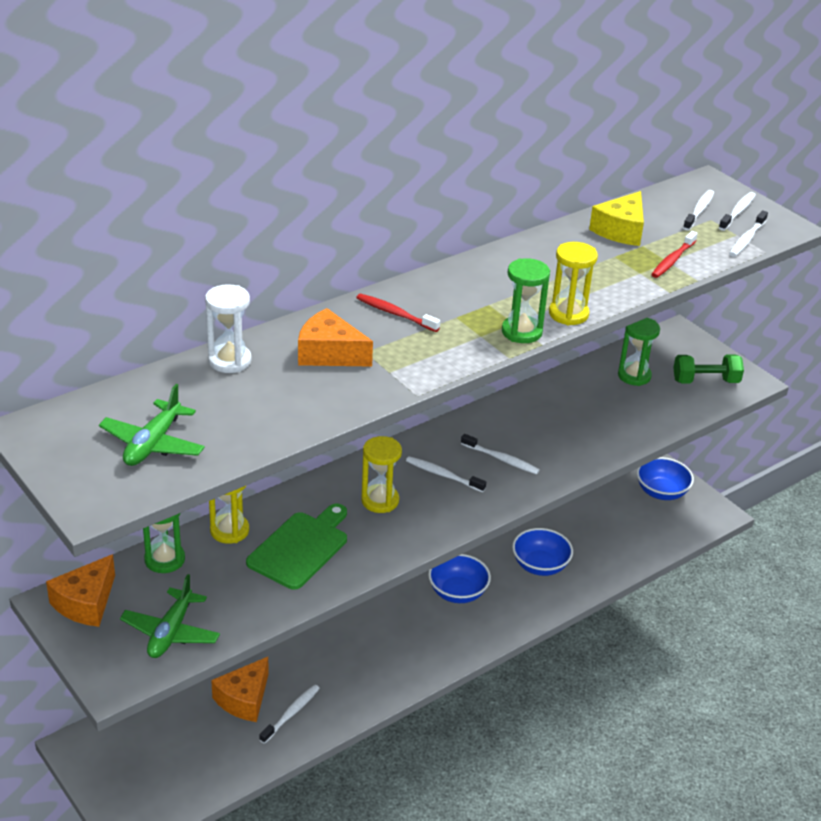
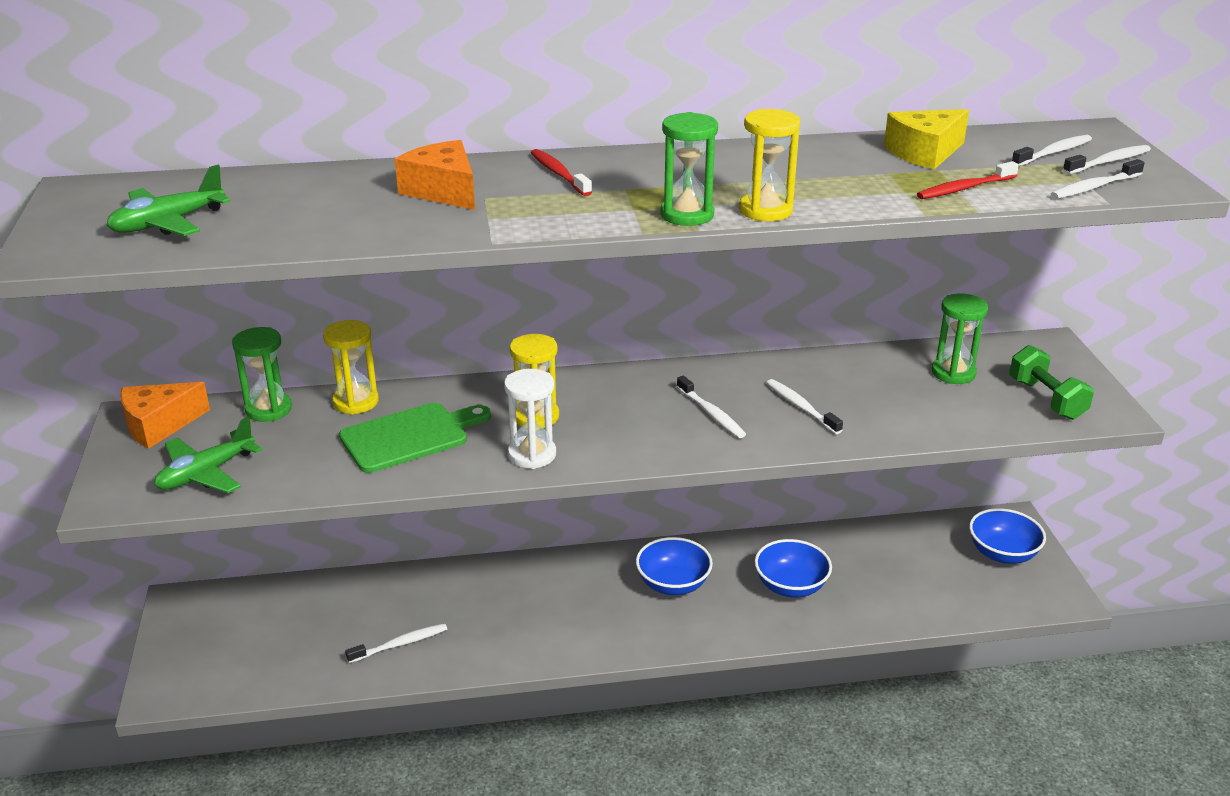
camera: 30 degrees right, 5 degrees down
white hourglass [205,284,252,373] -> white hourglass moved to [504,369,556,469]
orange cheese [211,657,269,722] -> none
white toothbrush [406,456,486,492] -> white toothbrush moved to [766,379,843,434]
green dumbbell [673,355,744,383] -> green dumbbell turned 45 degrees clockwise [1009,345,1094,420]

